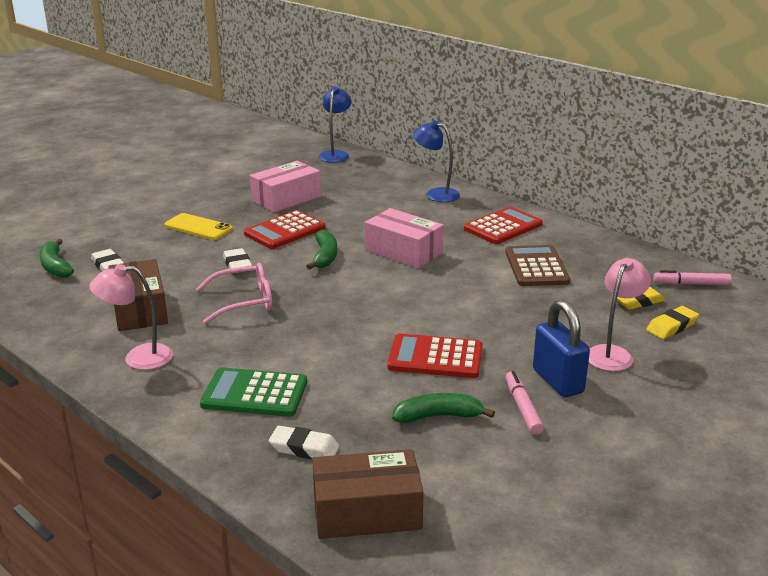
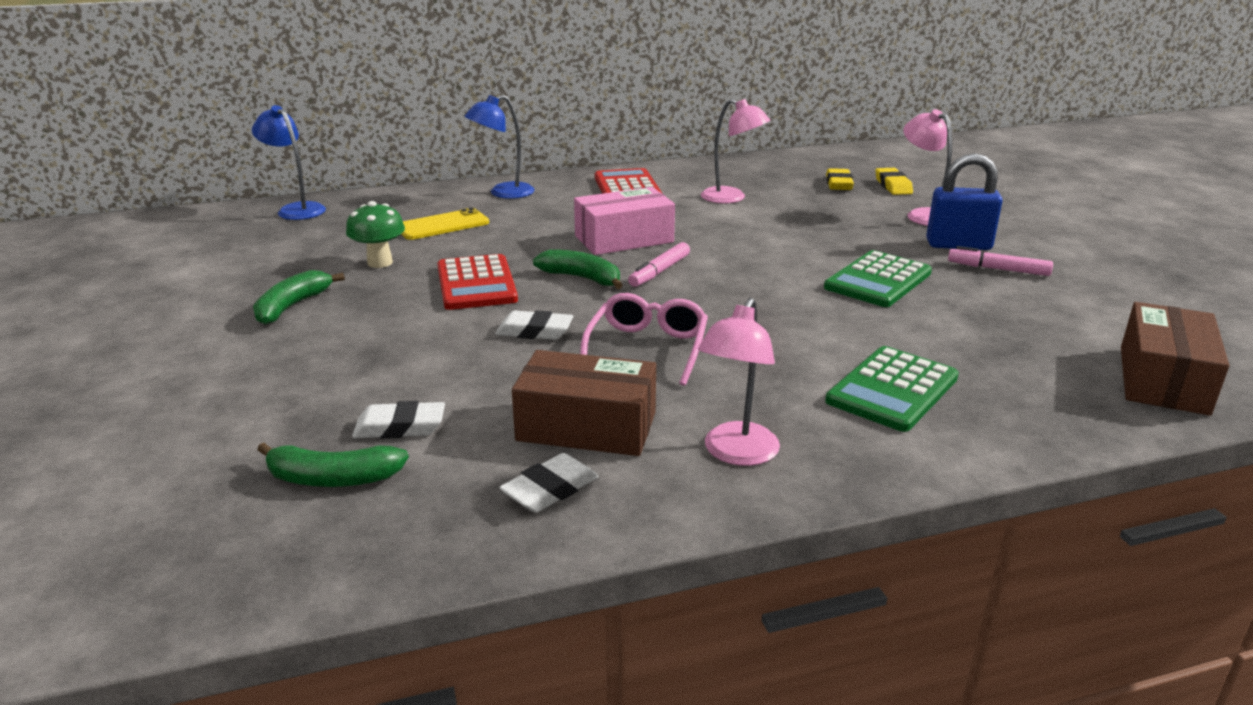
camera: 60 degrees left, 0 degrees up
yellow phone [165,213,233,240] -> yellow phone moved to [401,208,489,240]
pink box [250,161,321,212] -> green mushroom [346,201,405,268]
white eraser [269,426,339,459] -> white eraser moved to [499,453,599,513]
red calculator [388,334,482,378] -> green calculator [824,250,932,307]
green banana [392,393,495,423] -> green banana moved to [253,270,345,325]
brown calculator [505,245,570,286] -> pink lamp [701,99,770,204]
pink marker [653,270,732,285] -> pink marker moved to [628,242,690,287]

